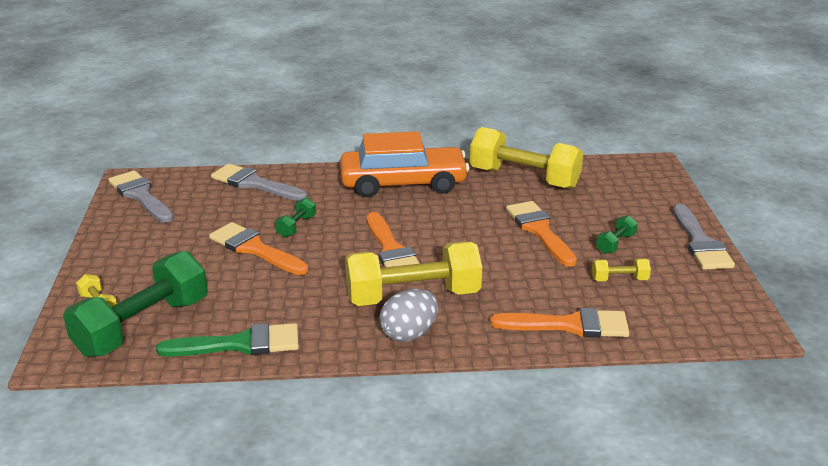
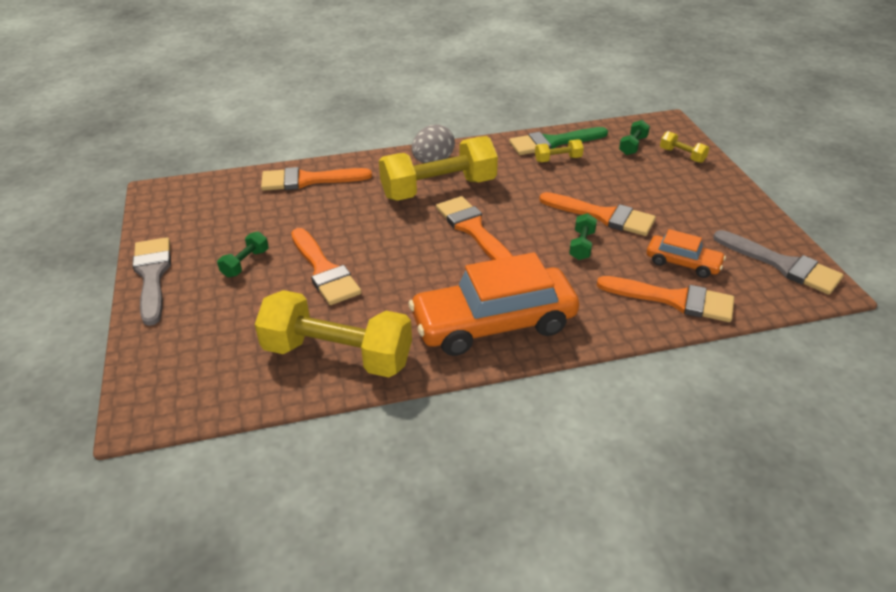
camera: 170 degrees right, 10 degrees up
green dumbbell [63,251,208,357] -> green dumbbell [619,120,650,155], size x0.43
grey brush [211,164,307,201] -> orange brush [597,276,734,322]
yellow dumbbell [592,258,651,281] -> yellow dumbbell moved to [535,139,584,162]
none -> orange car [647,229,726,278]

